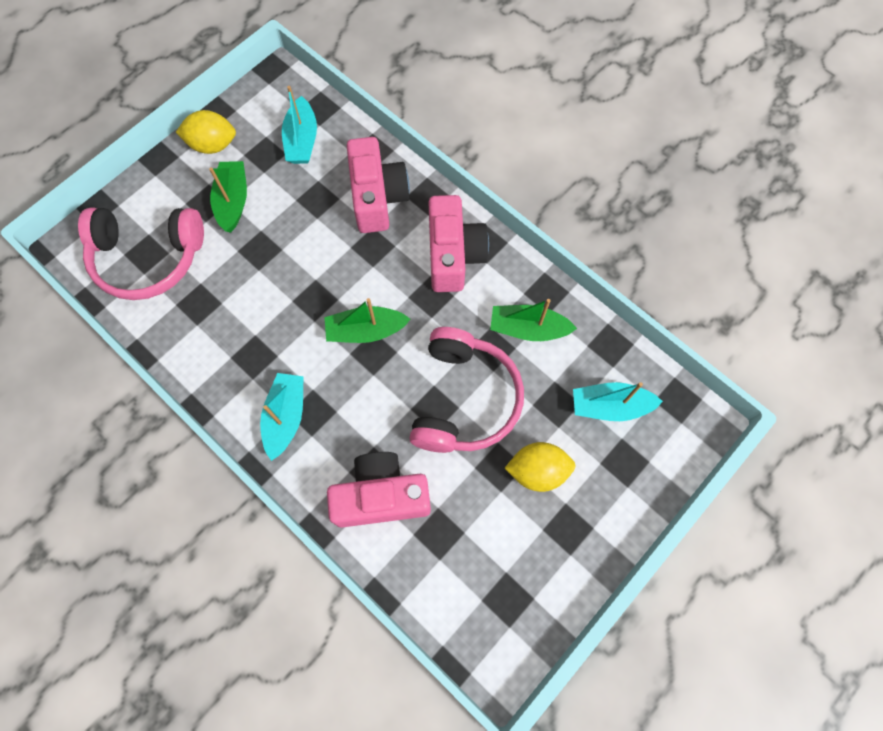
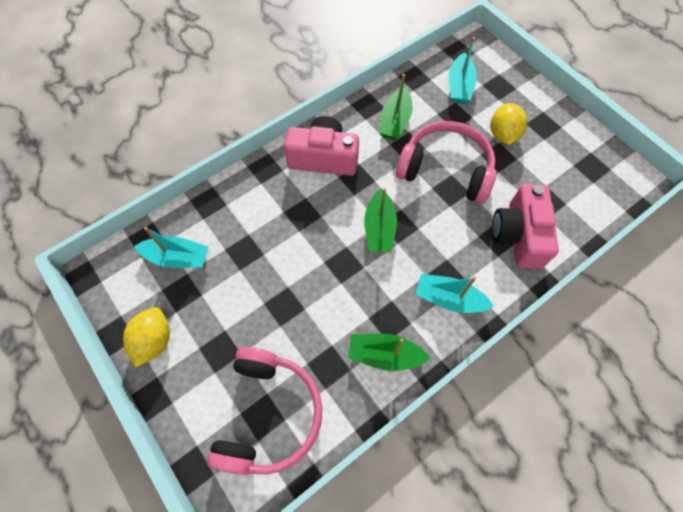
camera: 80 degrees left, 5 degrees down
green boat [209,161,247,233] -> green boat moved to [348,333,430,371]
pink camera [347,137,410,233] -> none

